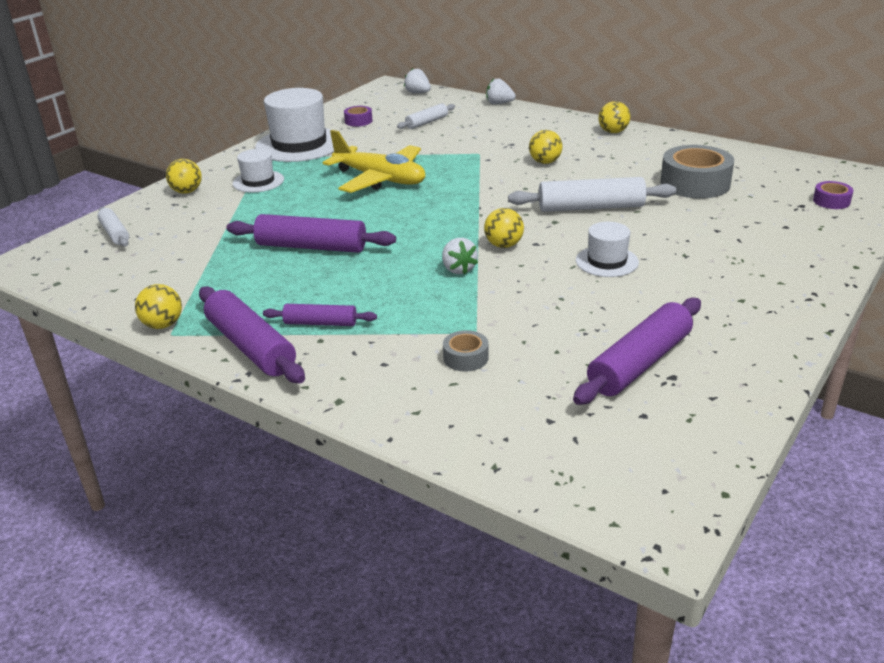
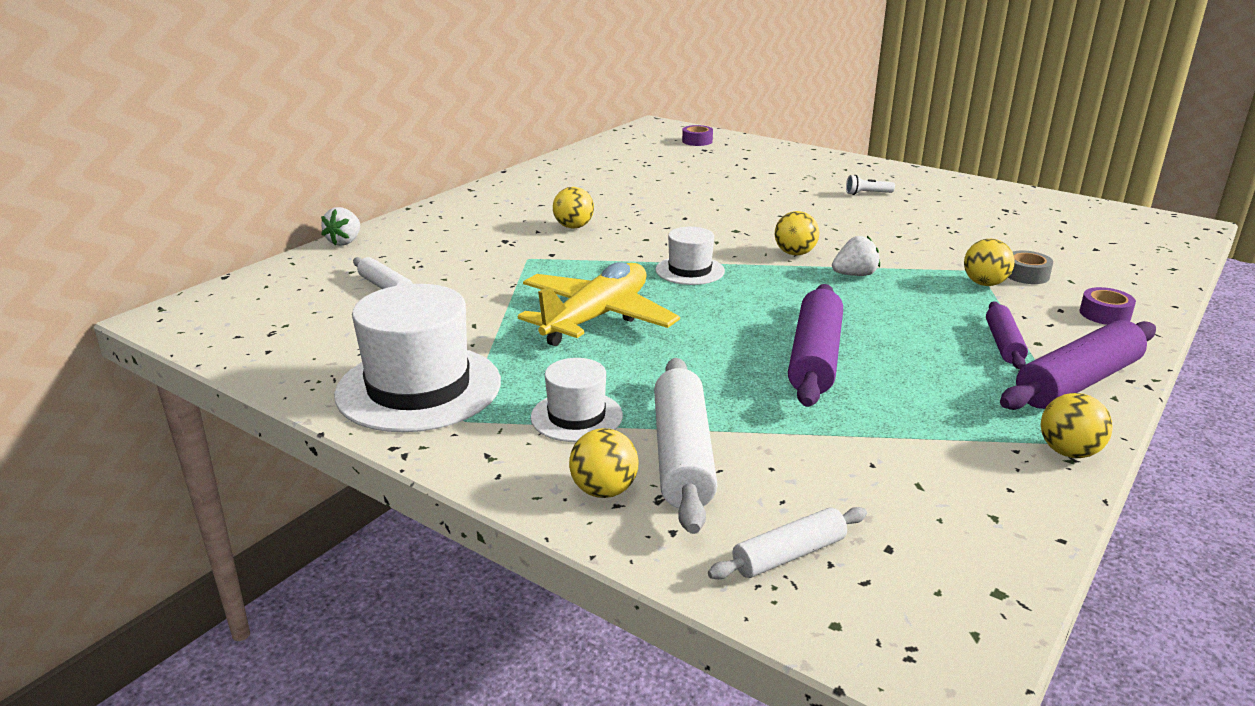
camera: 90 degrees left, 5 degrees down
purple tape [344,106,373,126] -> purple tape moved to [1079,287,1136,325]
white strawberry [404,68,431,93] -> none
white rolling pin [508,177,676,212] -> white rolling pin moved to [654,358,717,534]
purple rolling pin [573,298,701,405] -> none
white hat [576,222,639,277] -> white hat moved to [656,227,725,285]
yellow ball [599,101,630,133] -> yellow ball moved to [964,239,1014,286]
grey tape [660,145,734,198] -> none
none -> white flashlight [846,175,895,195]

